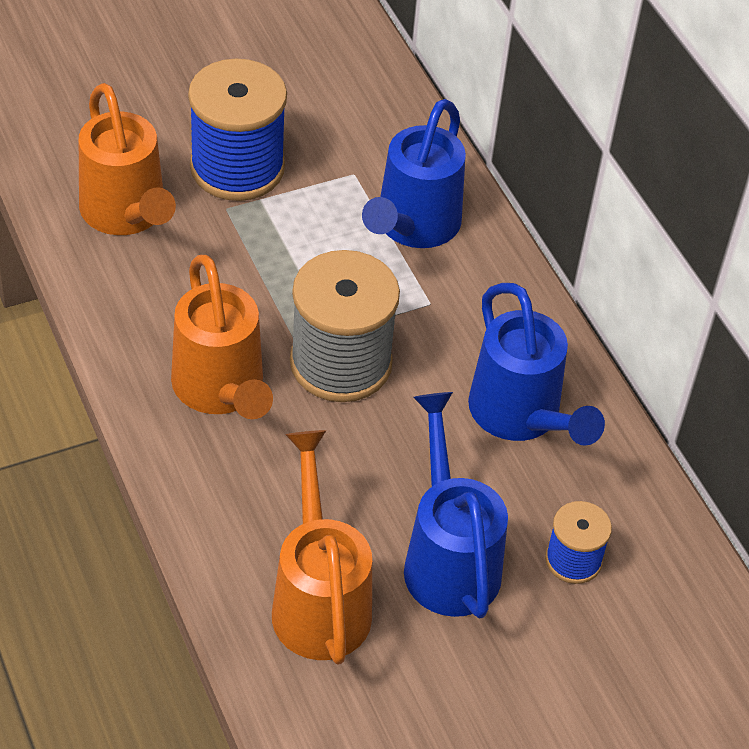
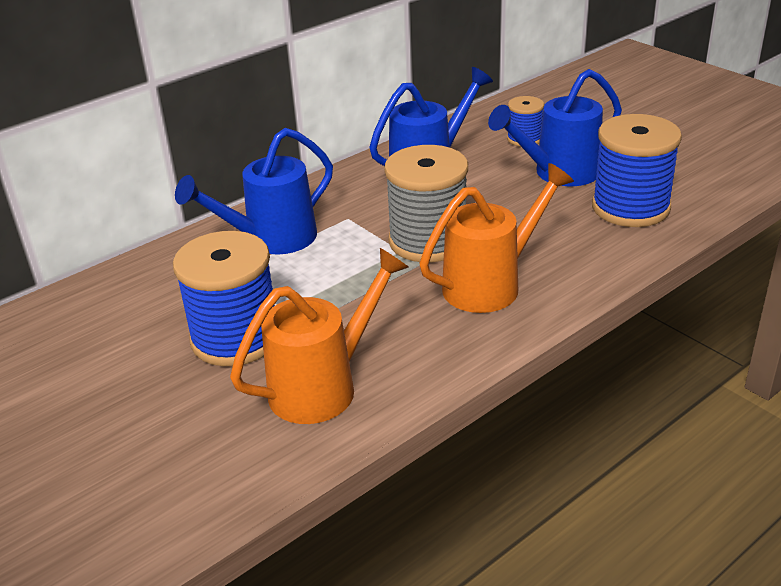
camera: 100 degrees left, 15 degrees down
orange watering can [272,430,372,664] -> blue spool [592,114,682,227]
blue watering can [362,99,466,248] -> blue watering can turned 135 degrees clockwise [175,128,333,254]

